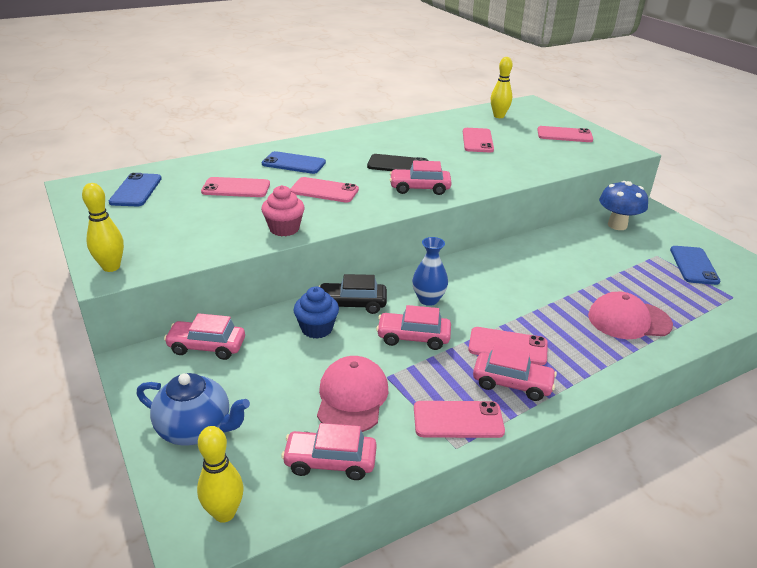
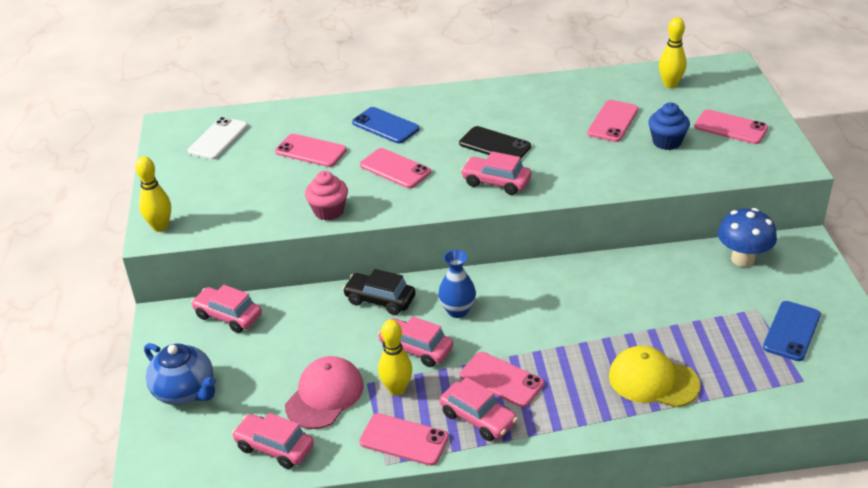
camera: 25 degrees right, 5 degrees up
blue phone [109,173,162,206] -> white phone [188,117,248,160]
yellow bowling pin [197,426,243,523] -> yellow bowling pin moved to [378,320,412,396]
blue cupcake [293,287,339,339] -> blue cupcake moved to [648,102,690,150]
pink cap [588,292,673,339] -> yellow cap [609,346,700,407]

